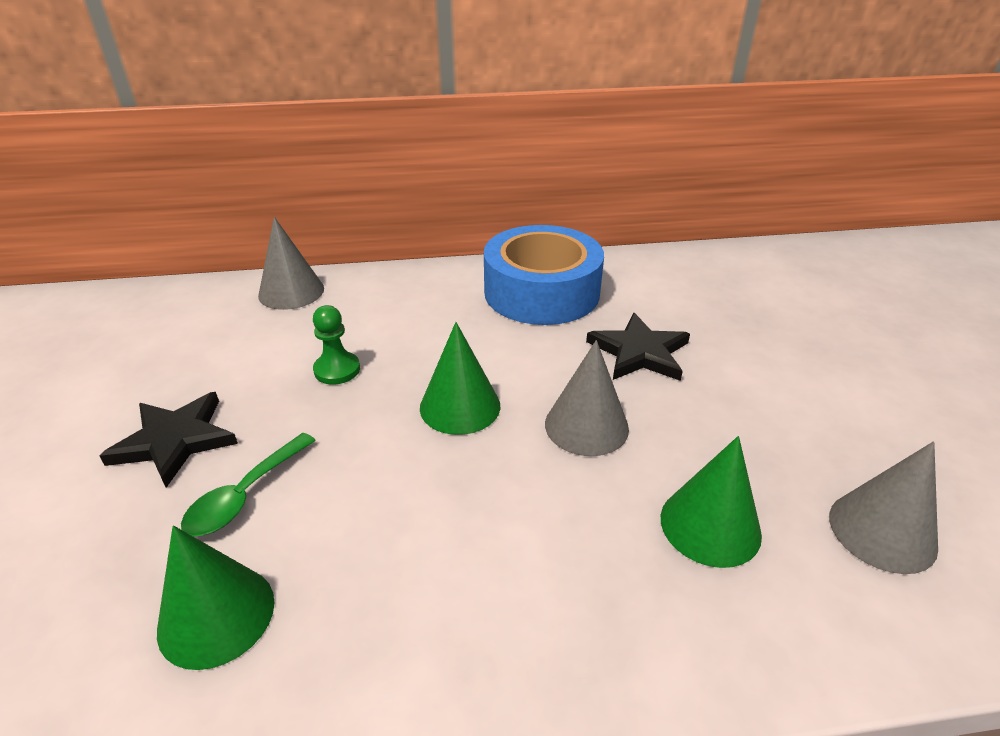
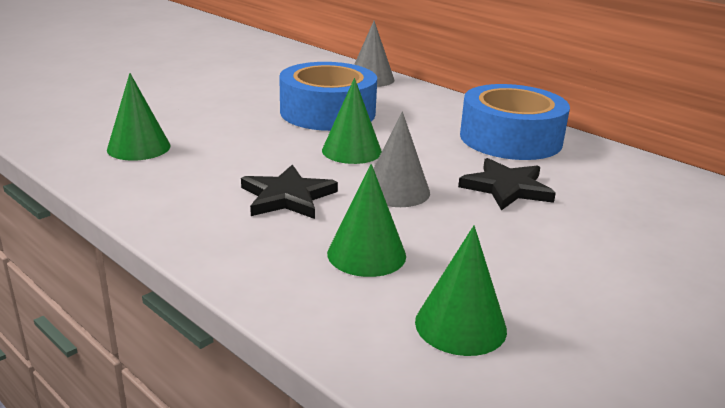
camera: 50 degrees right, 10 degrees down
black star [100,392,238,488] -> black star moved to [241,164,338,219]
green spoon [181,433,316,536] -> none
green pawn [313,305,360,384] -> blue tape [279,62,377,131]
grey cone [829,441,938,574] -> green cone [415,226,507,356]

